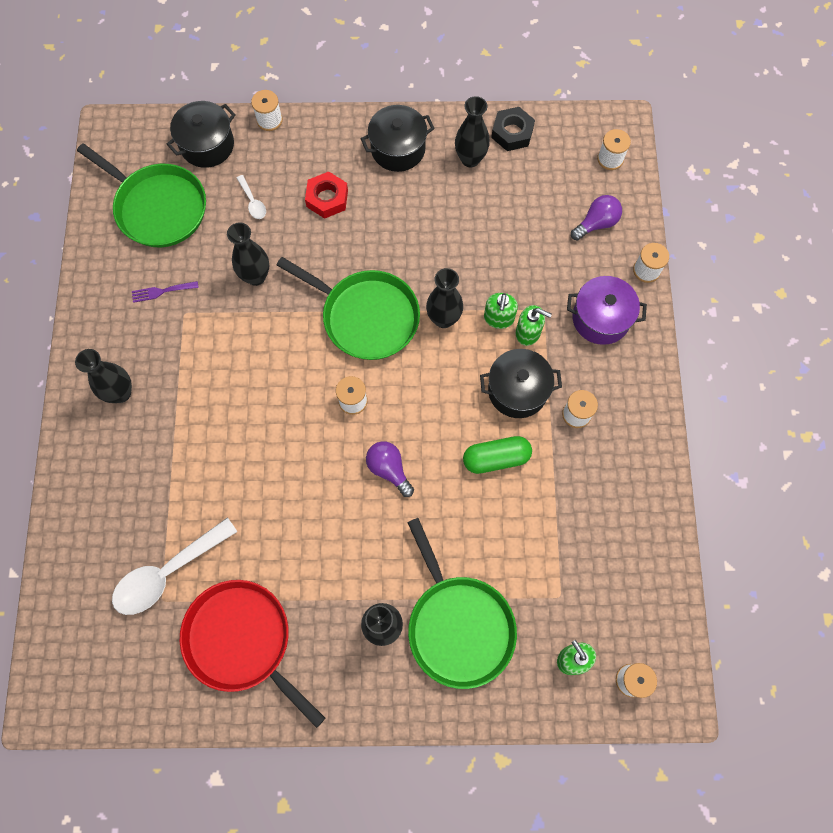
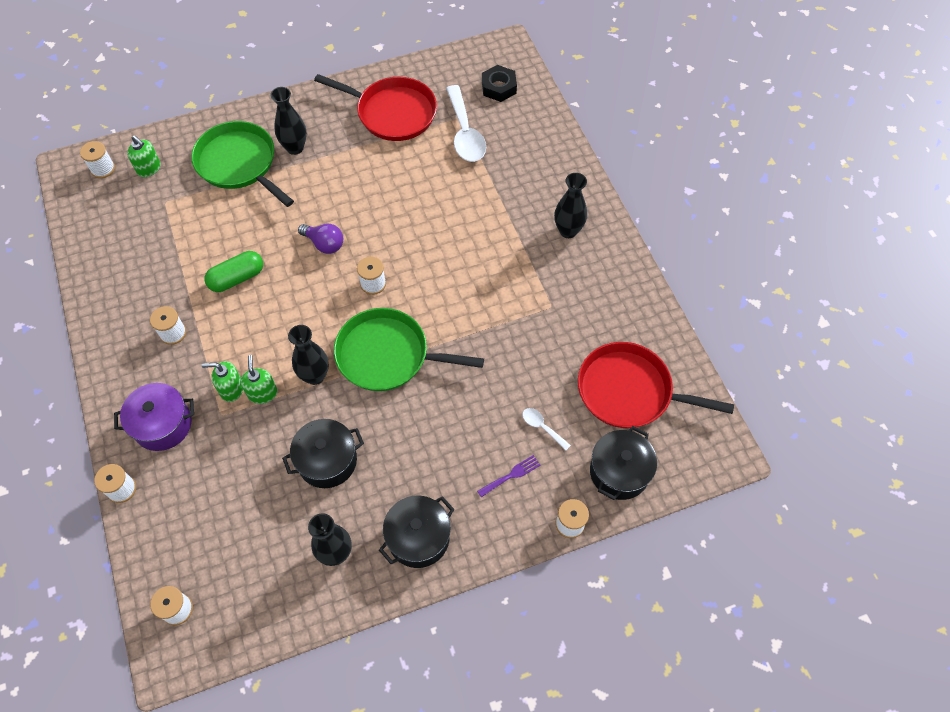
camera: 160 degrees right, 10 degrees down
green pan [77,143,206,247] -> red pan [578,342,734,428]
white spoon [112,518,237,615] -> white spoon turned 135 degrees clockwise [446,85,486,162]
purple fork [132,281,199,303] -> purple fork moved to [477,455,540,497]
black vase [227,223,269,286] -> none
red nut [305,171,348,219] -> none
black pot [480,349,562,418] -> black pot moved to [282,419,364,488]
black nut [491,107,535,151] -> black nut moved to [482,65,517,102]
purple light bulb [571,195,622,241] -> none

